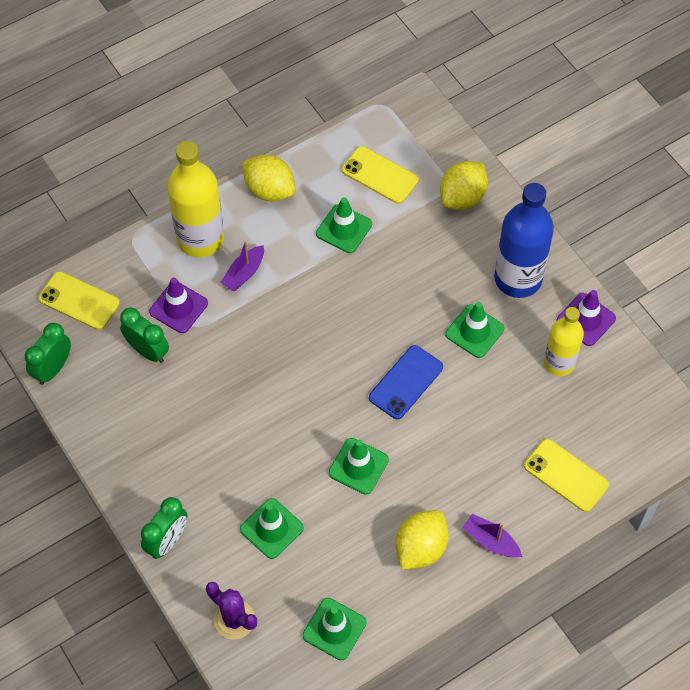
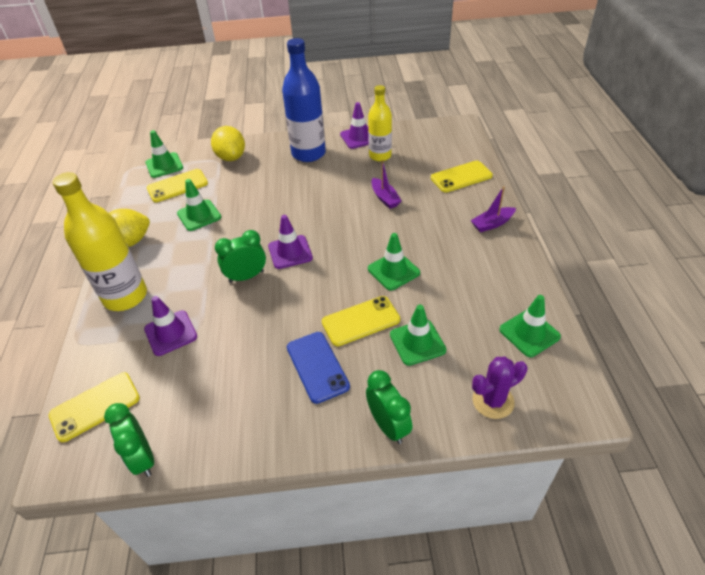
camera: 60 degrees left, 15 degrees down
green clock [120,308,169,363] -> green clock moved to [215,230,266,283]
purple boat [220,241,264,291] -> purple boat moved to [372,160,401,209]
blue phone [369,345,443,419] -> blue phone moved to [287,332,350,404]
yellow lemon [396,510,449,570] -> none
green traffic cone [445,302,504,358] -> green traffic cone moved to [146,130,183,178]
none -> purple traffic cone [268,215,313,269]
none -> yellow phone [322,296,400,346]

